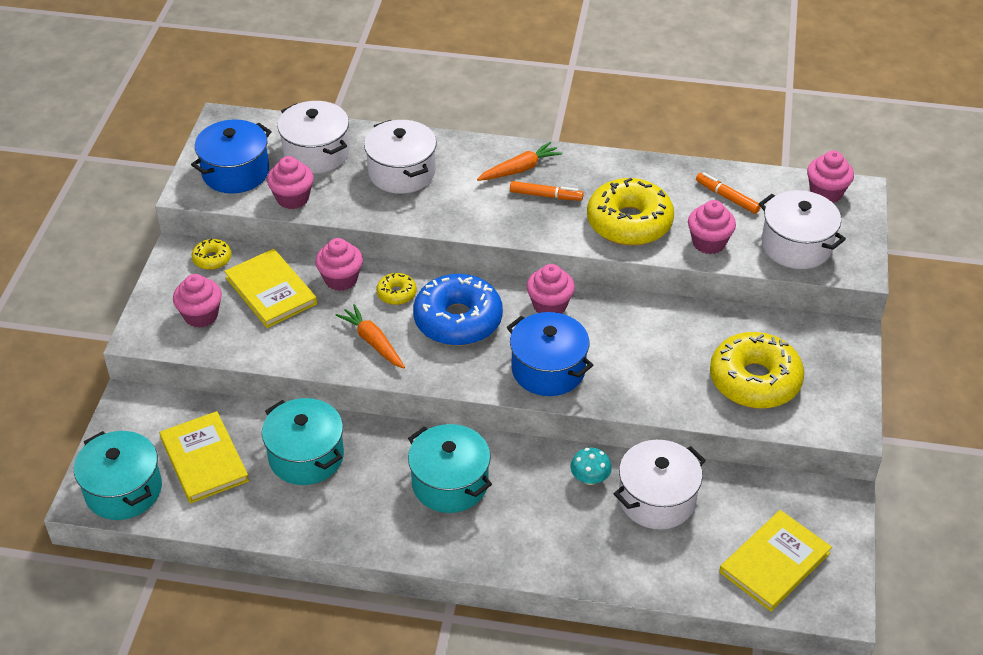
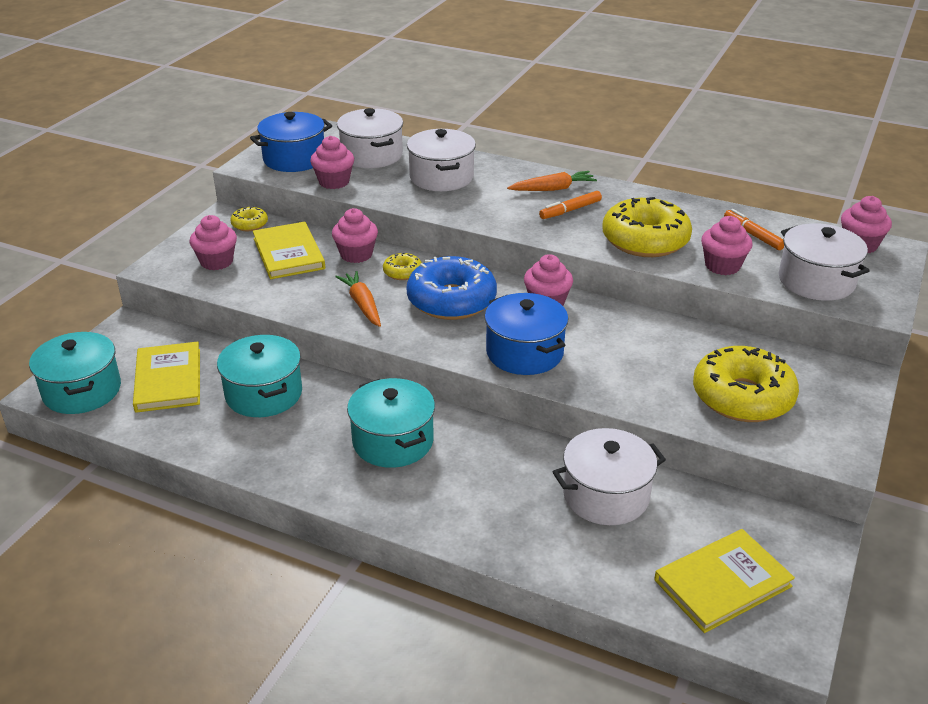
camera: 15 degrees right, 10 degrees down
orange marker [510,181,584,201] -> orange marker turned 120 degrees clockwise [539,191,602,219]
turquoise mushroom [570,448,612,485] -> none

